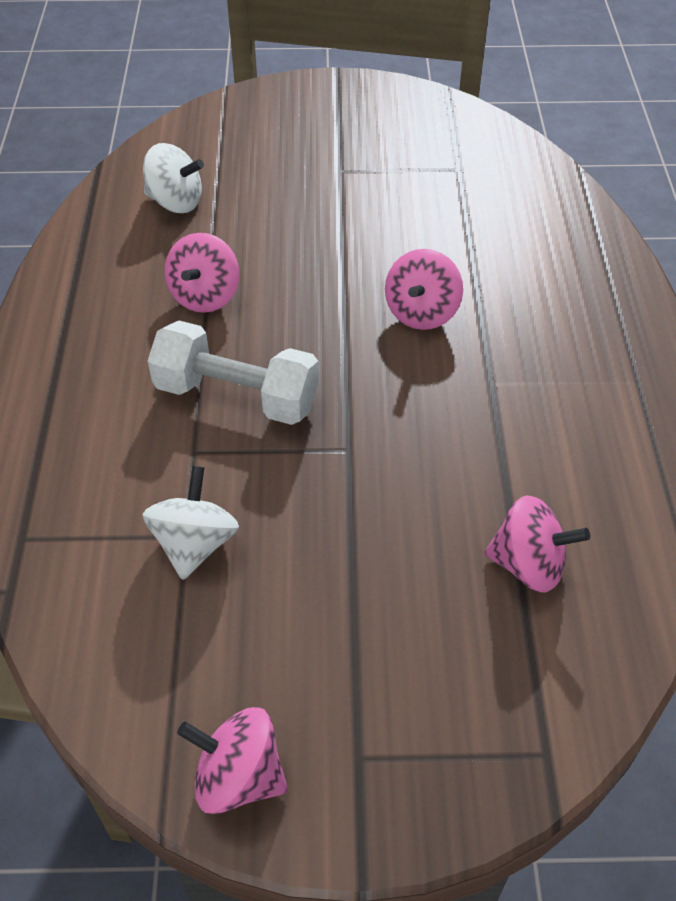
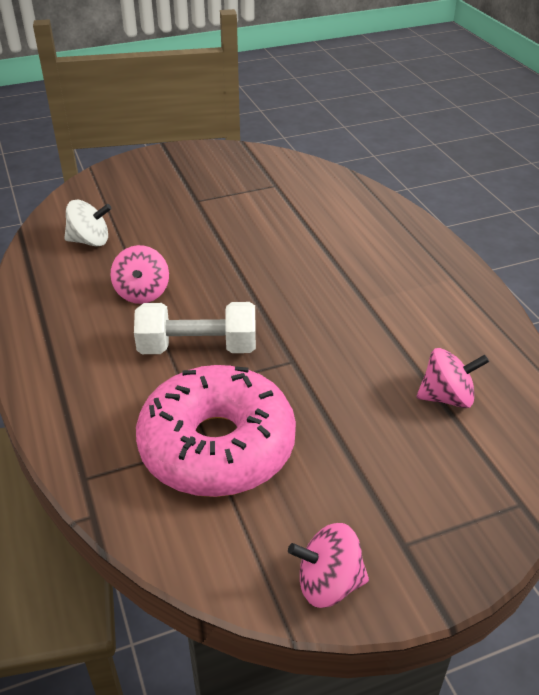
camera: 20 degrees left, 10 degrees down
white spinning top [142,466,239,580] -> pink donut [136,365,296,497]
pink spinning top [385,249,463,330] -> none

